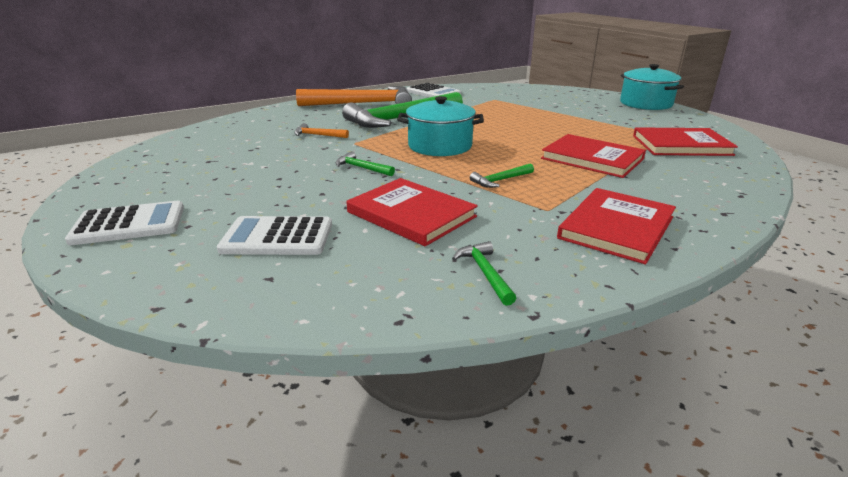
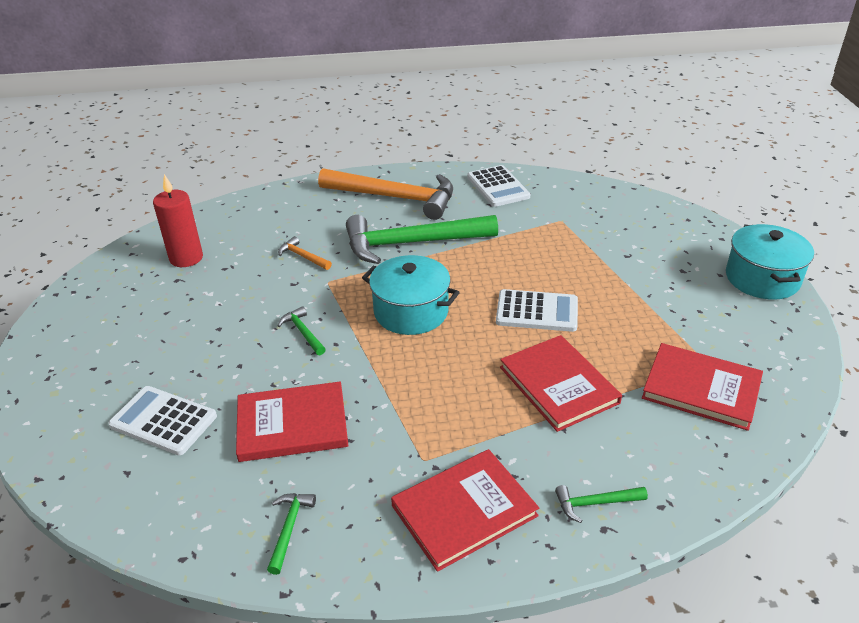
camera: 25 degrees right, 10 degrees up
white calculator [65,201,184,245] -> white calculator moved to [496,289,578,332]
red book [347,178,478,246] -> red book turned 75 degrees counterclockwise [236,382,348,462]
green hammer [470,164,534,188] -> green hammer moved to [555,485,648,523]
none -> red candle [153,174,203,267]

